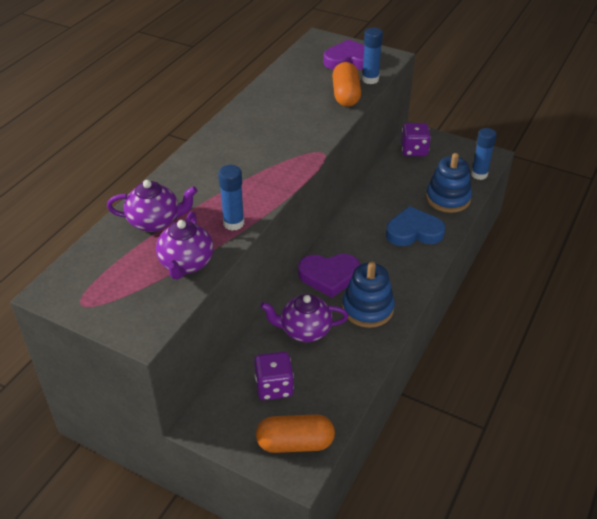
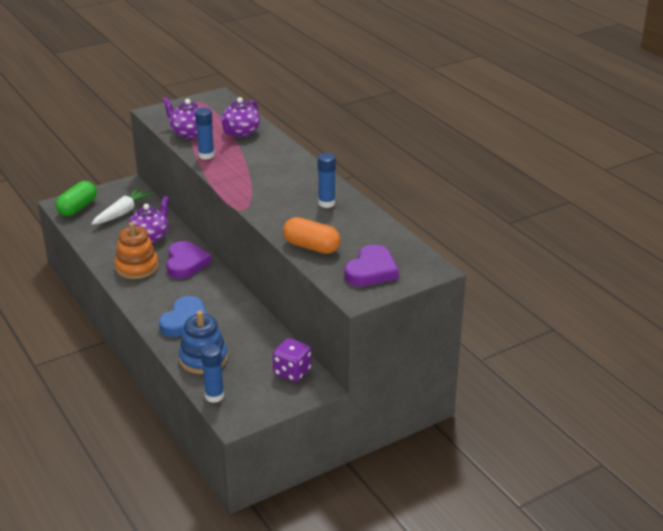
camera: 120 degrees right, 10 degrees down
purple dice [254,352,294,400] -> white carrot [91,188,154,225]
orange capsule [256,414,335,453] -> green capsule [56,181,97,216]
purple heart [298,254,361,298] -> purple heart turned 150 degrees clockwise [166,241,212,279]
blue stacking toy [342,261,395,328] -> orange stacking toy [115,222,159,279]
blue glue stick [362,27,383,84] -> blue glue stick moved to [318,153,336,208]

